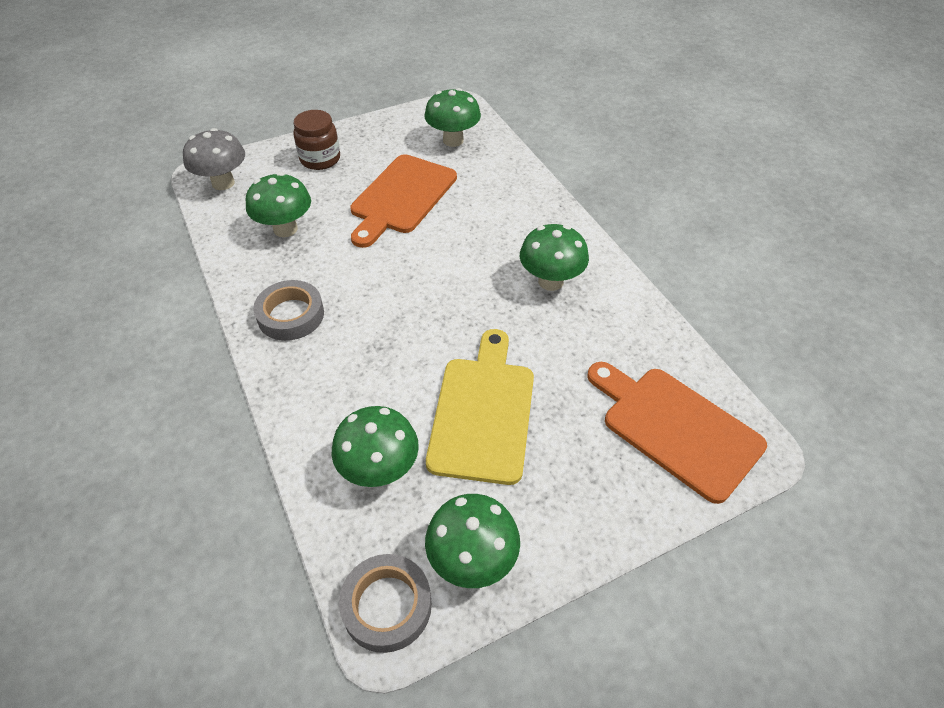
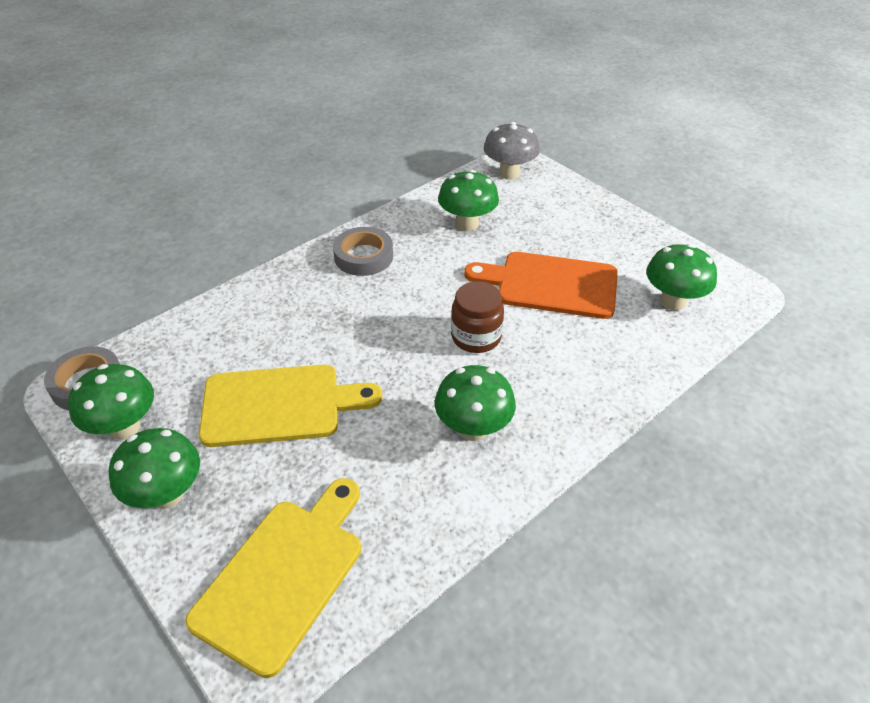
camera: 75 degrees right, 5 degrees down
brown jar [293,110,340,170] -> brown jar moved to [451,281,504,353]
green mushroom [331,406,419,487] -> green mushroom moved to [109,428,200,509]
orange cutting board [587,362,767,504] -> yellow cutting board [185,478,361,678]

